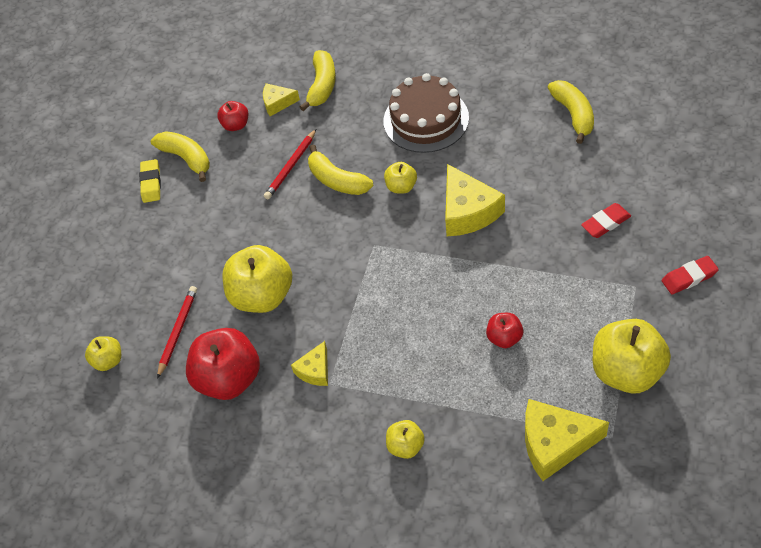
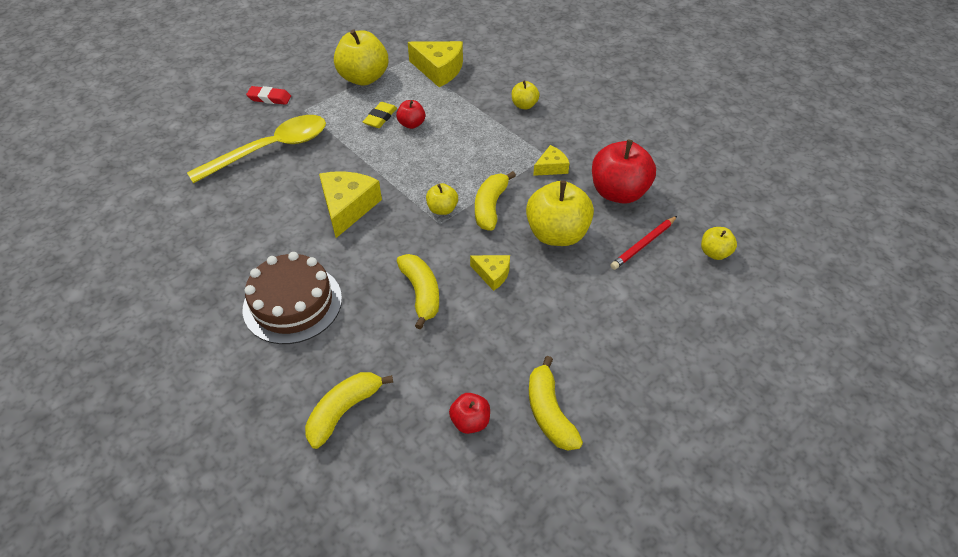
camera: 155 degrees left, 5 degrees down
yellow eraser [139,159,161,203] -> yellow eraser moved to [363,102,397,128]
yellow cheese [263,83,300,116] -> yellow cheese moved to [470,255,510,291]
red pencil [264,129,316,199] -> none
yellow apple [384,162,417,194] -> yellow apple moved to [426,183,458,215]
yellow banana [547,80,594,144] -> yellow banana moved to [475,171,516,231]
red eraser [581,203,631,238] -> yellow spoon [187,115,326,183]

